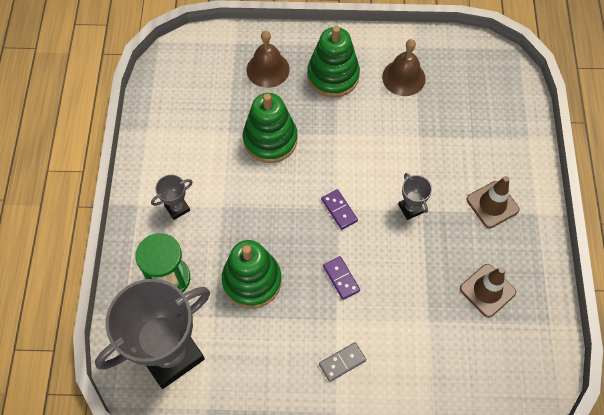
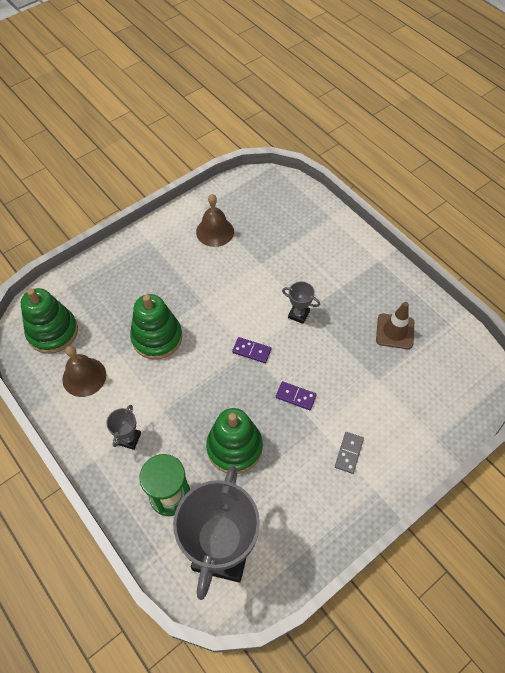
camera: 40 degrees left, 5 degrees down
brown bell [247,31,290,88] -> brown bell moved to [62,346,106,397]
green stacking toy [307,26,360,98] -> green stacking toy moved to [21,288,78,354]
brown traffic cone [466,176,520,228] -> none

